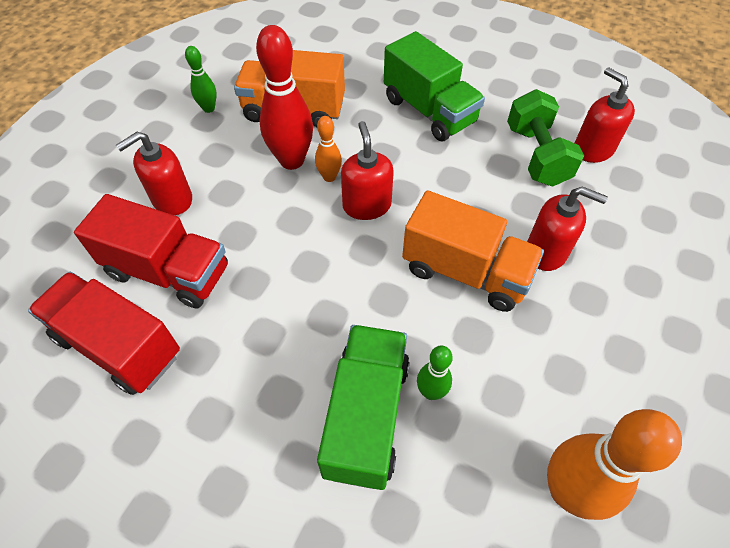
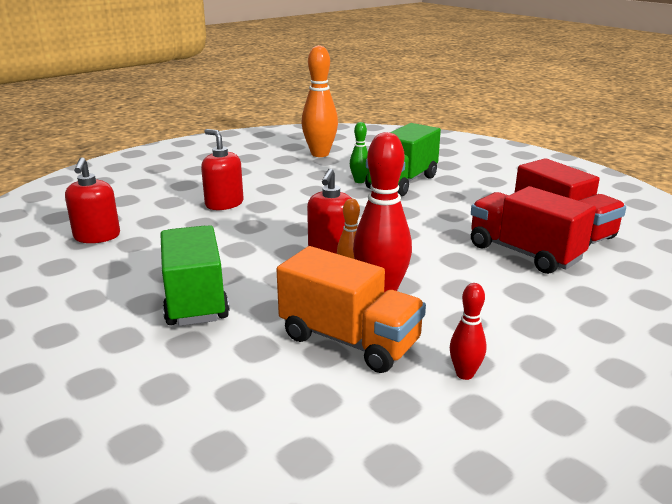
camera: 155 degrees left, 30 degrees down
red soap dispenser [116,132,192,215] -> none
green bowling pin [185,46,217,113] -> red bowling pin [450,283,486,380]
orange truck [402,190,544,312] -> none
green dumbbell [507,89,584,187] -> none

